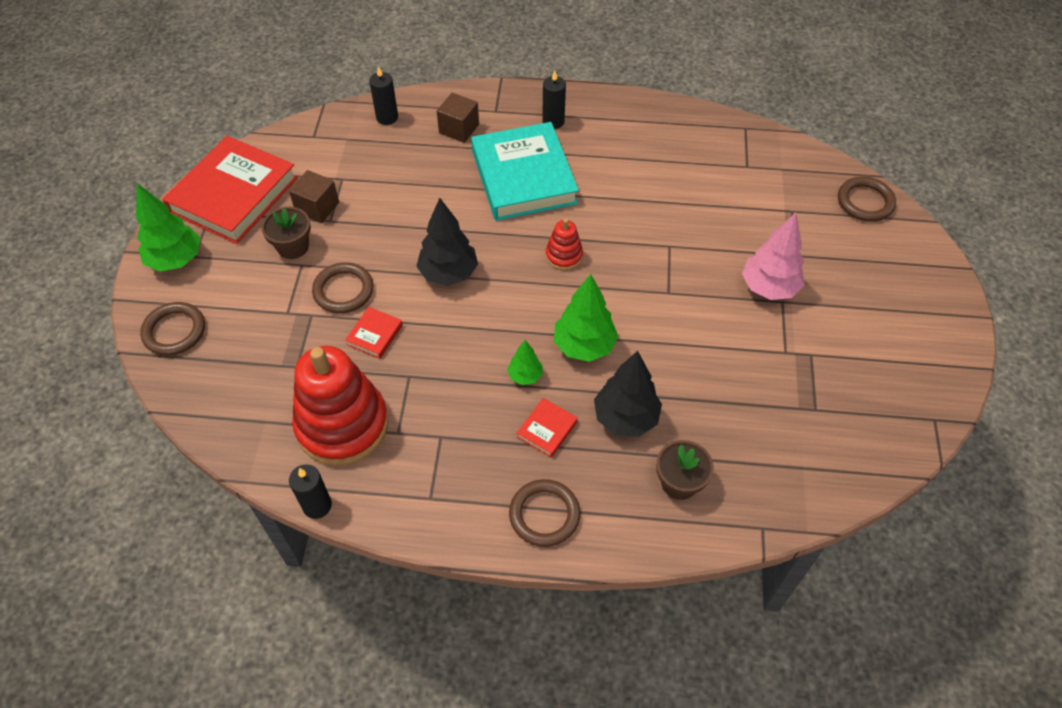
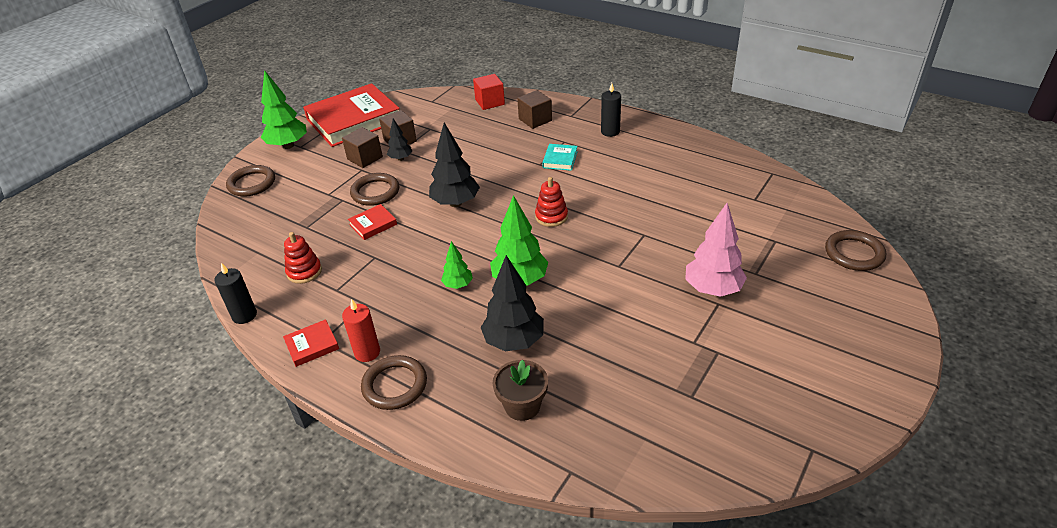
camera: 30 degrees right, 15 degrees down
brown flower pot [261,207,311,259] -> brown cube [342,127,383,168]
red stacking toy [292,346,388,466] -> red stacking toy [284,232,322,284], size x0.46
black candle [369,66,398,125] -> red cube [473,74,505,110]
turquoise book [471,122,579,221] -> turquoise book [542,144,578,171], size x0.41
red book [517,398,578,458] -> red book moved to [283,319,339,367]
none -> red candle [342,299,380,362]
none -> black tree [387,119,412,161]

